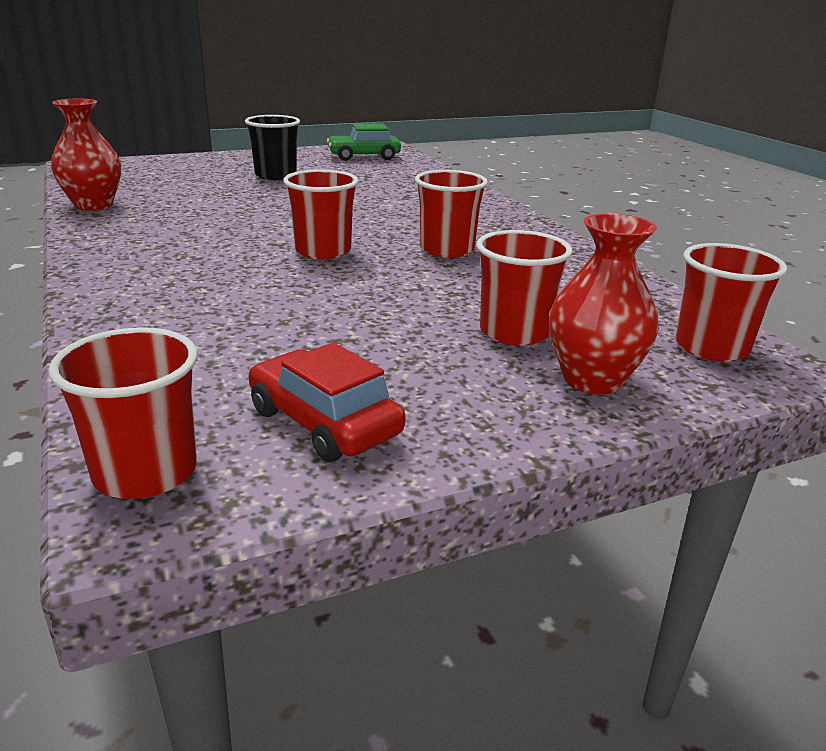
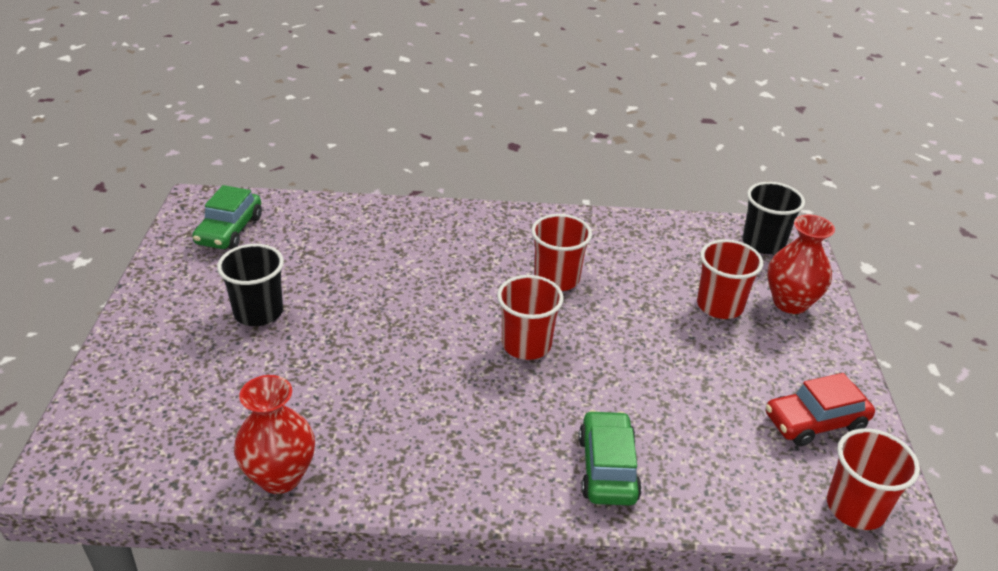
camera: 65 degrees left, 10 degrees up
red cup [675,243,787,362] -> black cup [742,182,805,254]
none -> green car [579,410,642,505]

